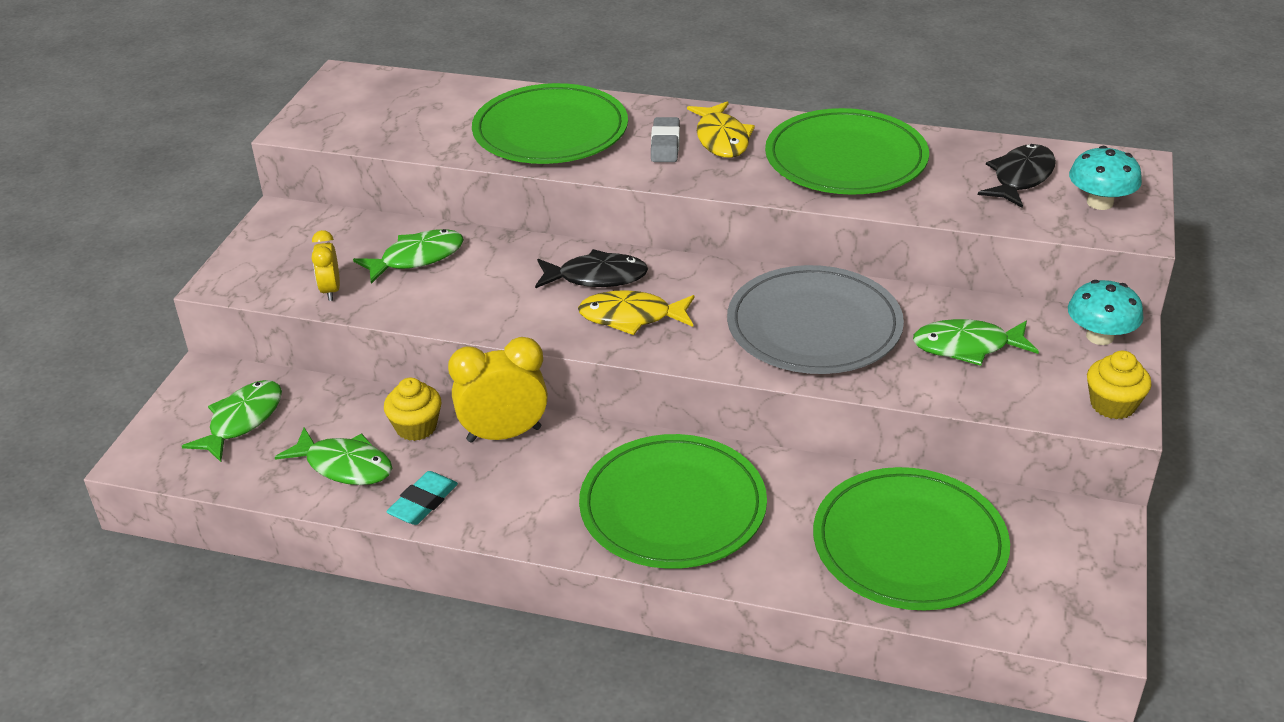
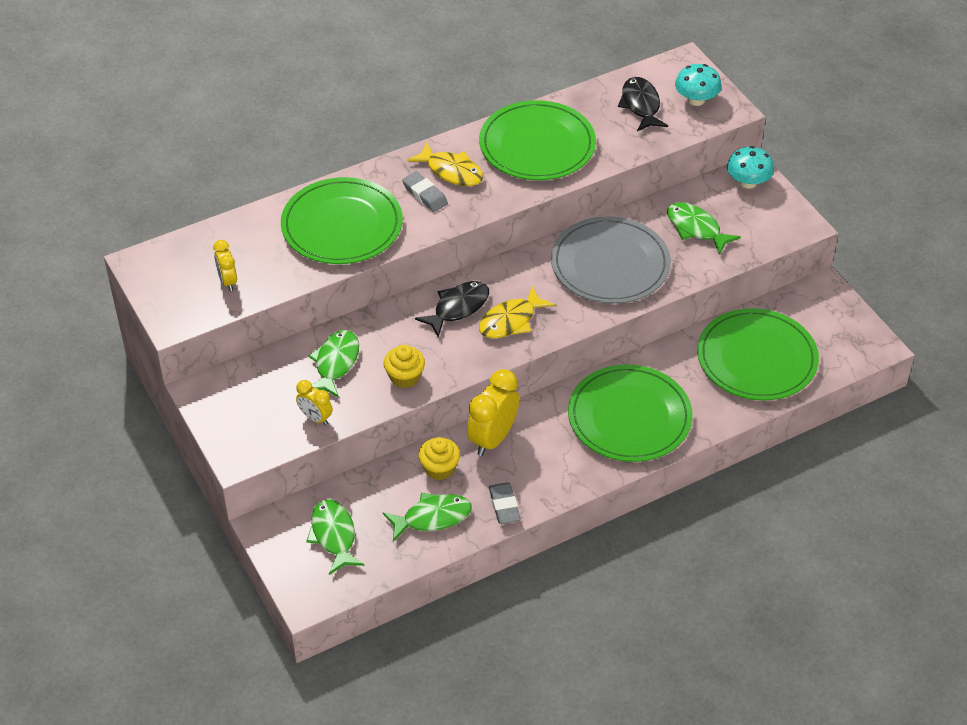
camera: 45 degrees left, 10 degrees up
turquoise eraser [386,471,458,525] -> grey eraser [489,482,521,524]
green fish [913,319,1039,366] -> green fish turned 90 degrees clockwise [667,202,741,255]
yellow cupcake [1087,351,1151,419] -> yellow cupcake moved to [384,345,425,388]
none -> yellow clock [213,240,237,291]

